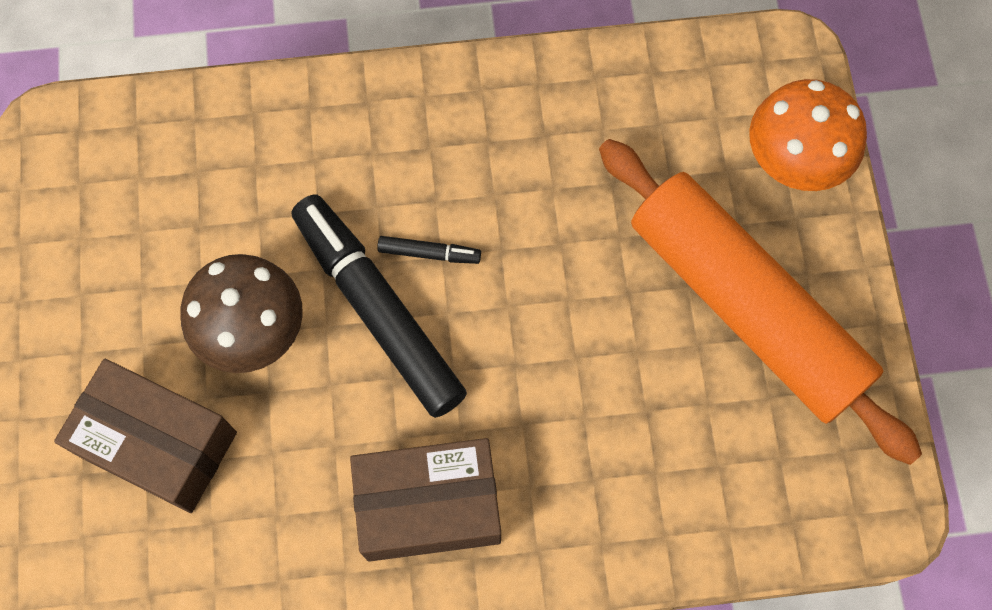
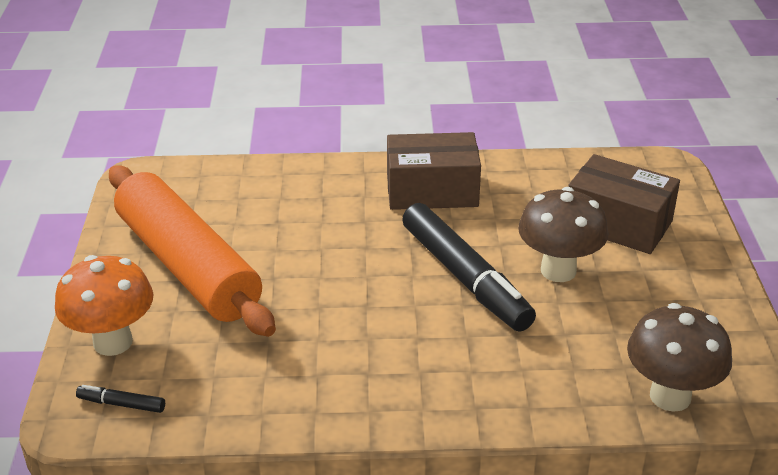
camera: 175 degrees left, 35 degrees down
black marker [377,236,481,264] -> black marker moved to [76,385,165,413]
none -> brown mushroom [627,303,732,412]

